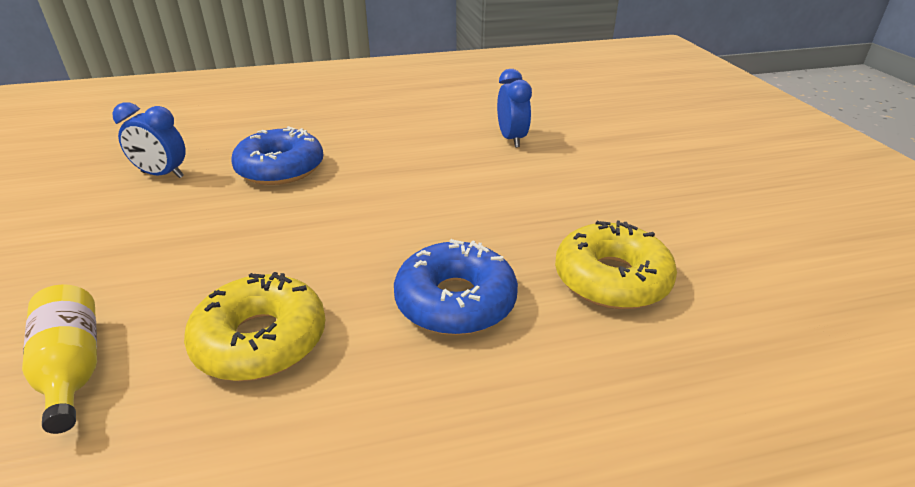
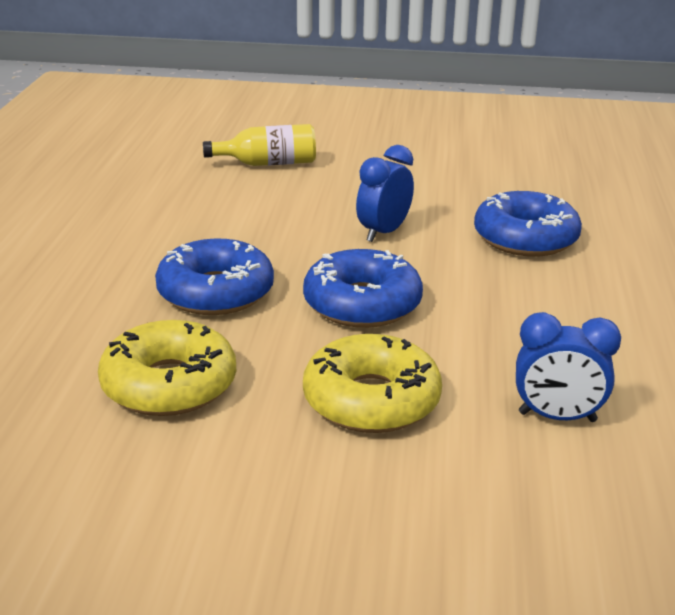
camera: 110 degrees right, 5 degrees down
blue clock [112,102,186,178] -> blue clock moved to [356,145,414,242]
yellow donut [184,272,325,381] -> yellow donut moved to [303,334,442,433]
none -> blue donut [303,249,423,328]

